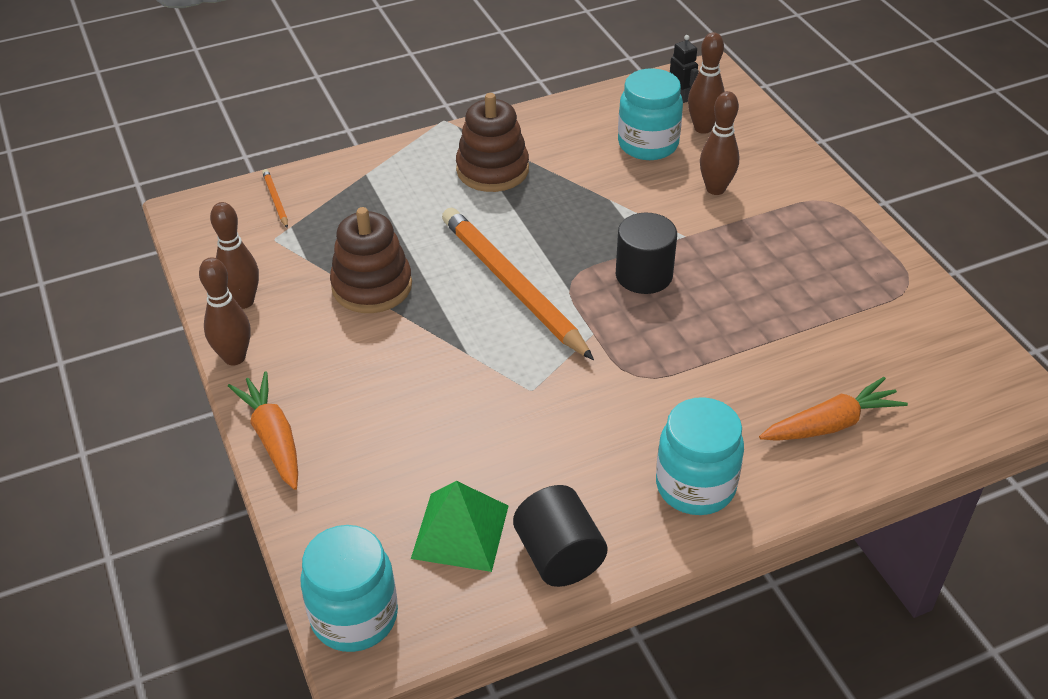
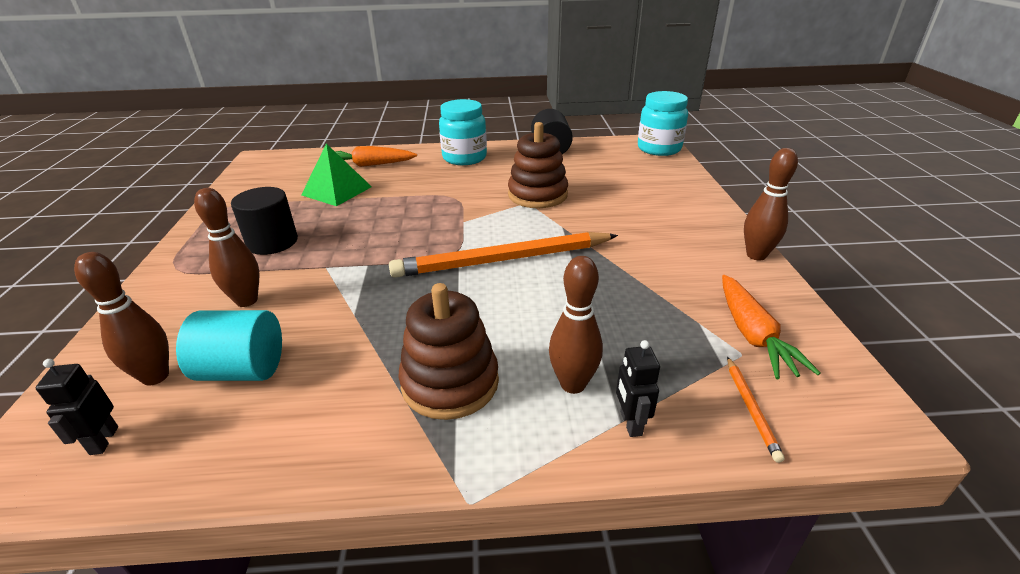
camera: 160 degrees left, 10 degrees down
brown bowling pin [210,202,259,309] -> brown bowling pin moved to [549,256,603,394]
orange carrot [228,372,298,490] -> orange carrot moved to [722,275,821,379]
brown stacking toy [330,207,412,313] -> brown stacking toy moved to [508,122,568,208]
green pyramid [411,481,508,572] -> green pyramid moved to [301,144,372,206]
orange pencil [442,208,594,360] -> orange pencil turned 90 degrees clockwise [389,232,618,278]
black cylinder [616,213,677,294] -> black cylinder moved to [231,187,298,255]
turquoise jar [618,68,683,160] -> turquoise cylinder [176,310,282,381]
none -> black robot [616,340,660,437]

